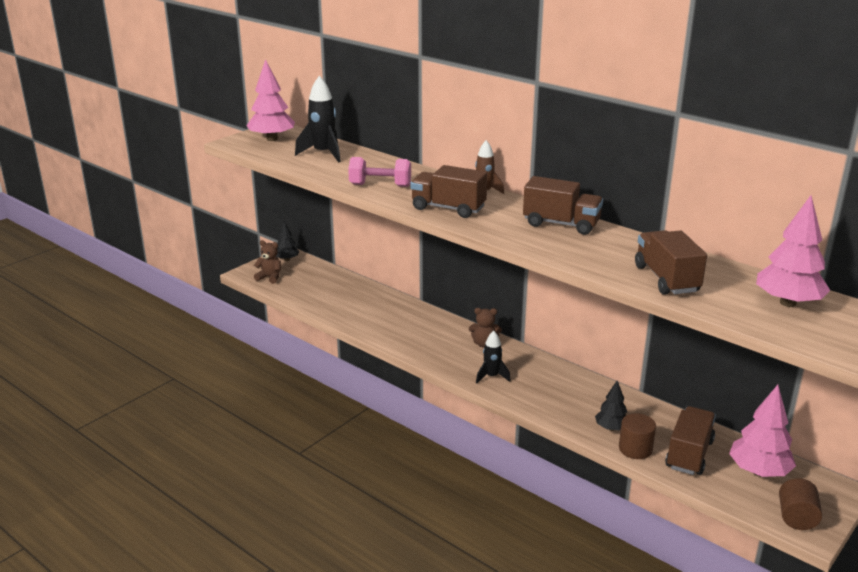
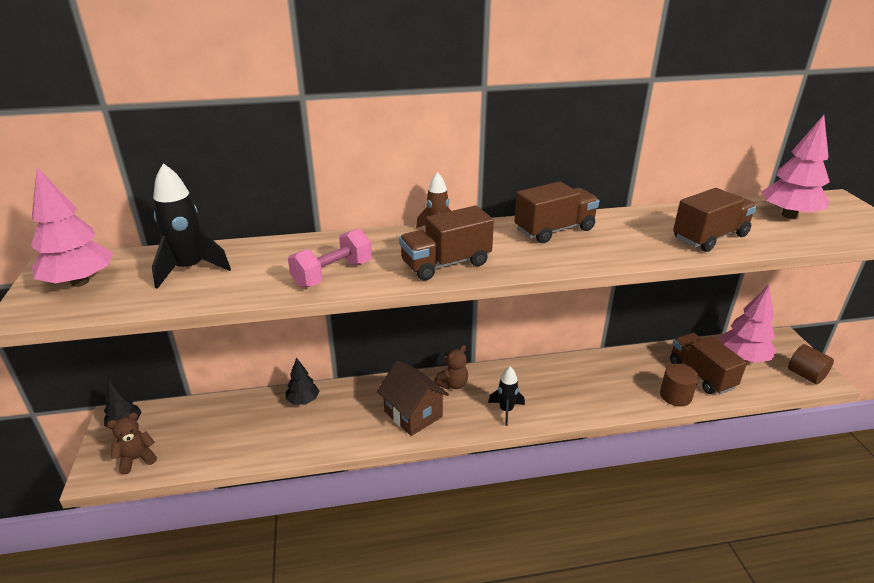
camera: 50 degrees left, 5 degrees up
black tree [595,381,627,431] -> black tree moved to [286,357,319,405]
brown truck [635,230,707,295] -> brown truck turned 120 degrees clockwise [673,188,757,252]
none -> brown house [377,360,449,436]

